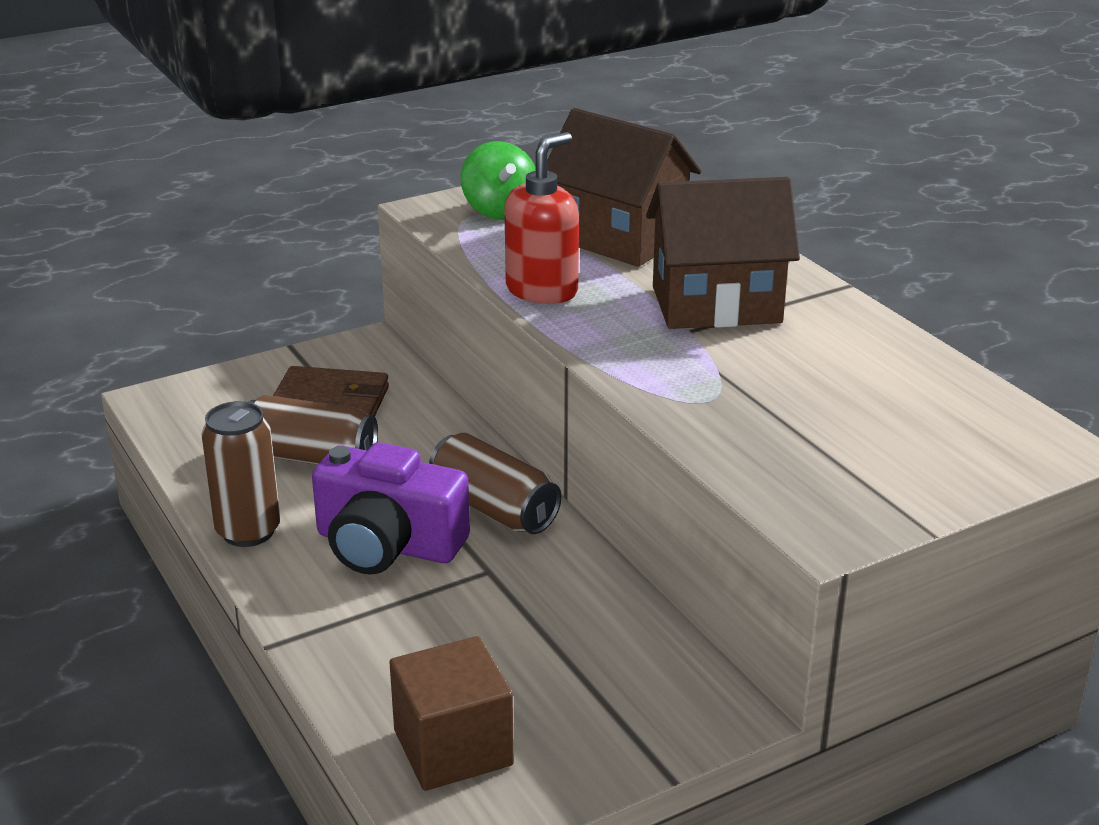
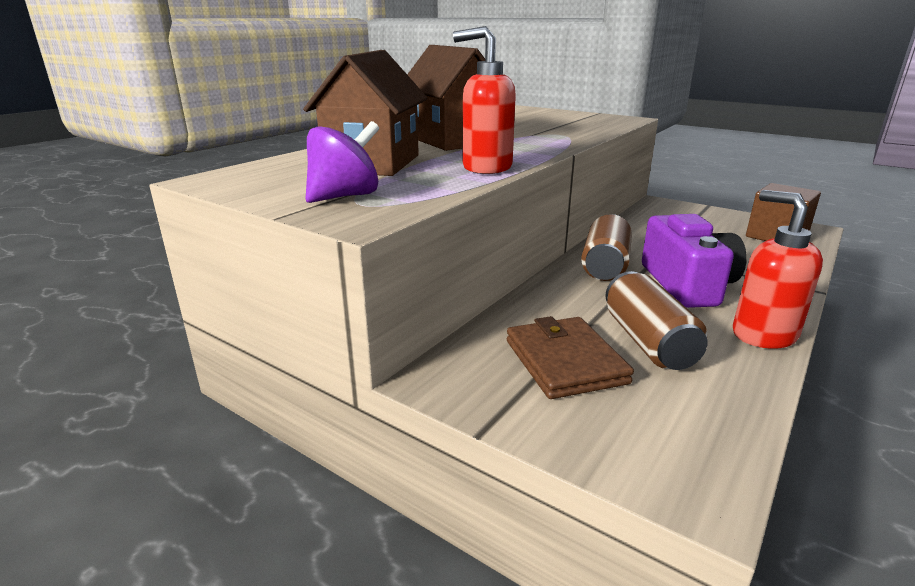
camera: 115 degrees left, 5 degrees down
brown can [201,401,280,547] -> red soap dispenser [733,190,823,349]
green spinning top [461,141,536,220] -> purple spinning top [305,121,379,203]

